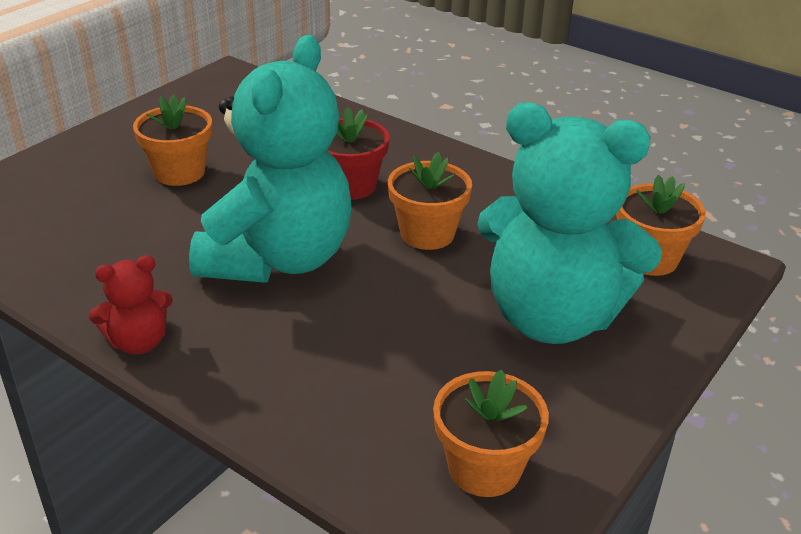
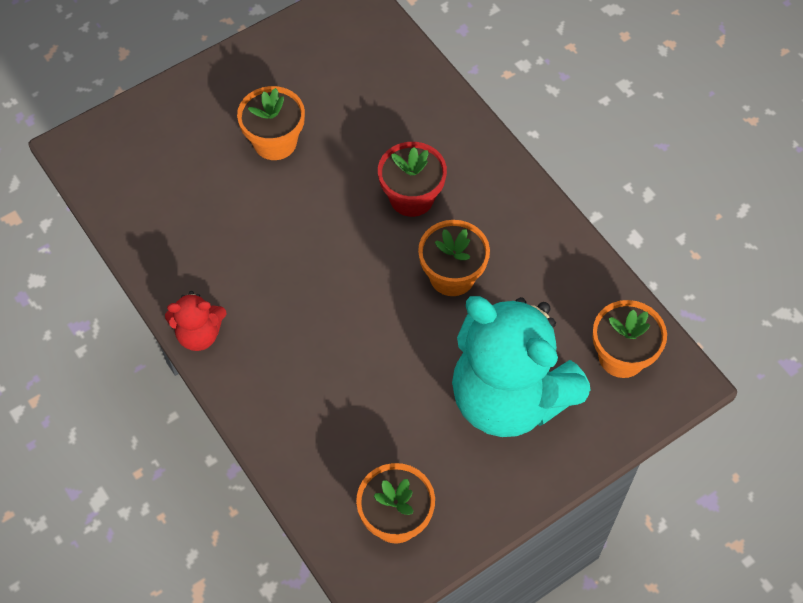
camera: 20 degrees right, 25 degrees up
turquoise teddy bear [189,35,352,283] -> none

